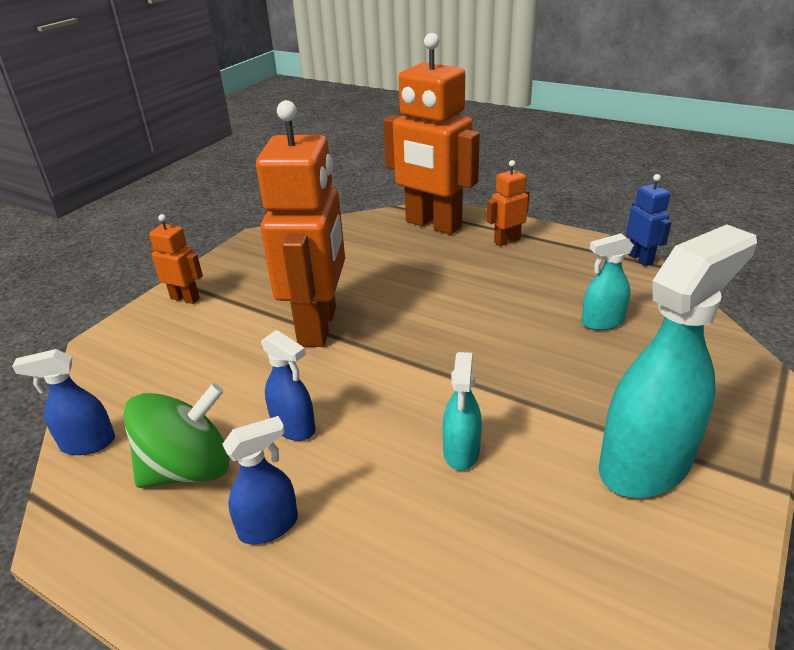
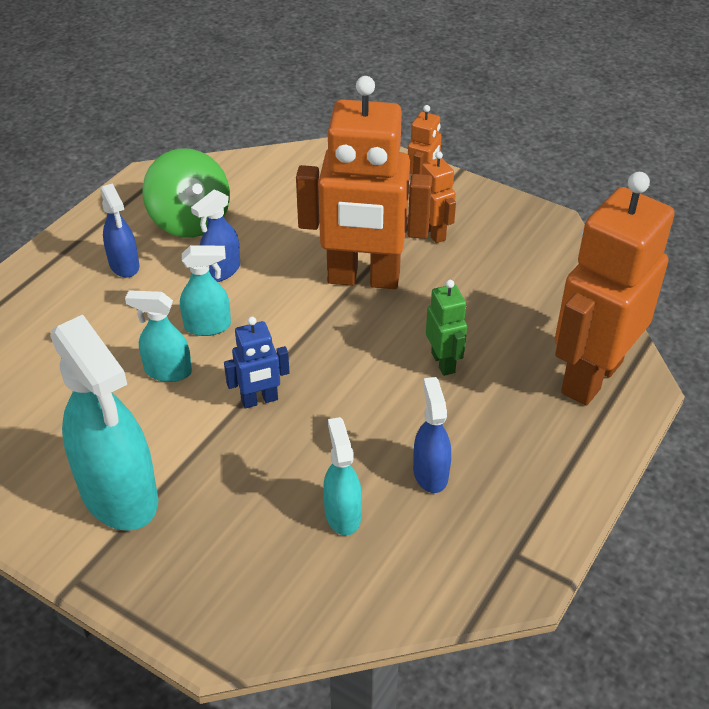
camera: 90 degrees right, 10 degrees up
blue spray bottle [12,349,115,455] -> blue spray bottle moved to [413,377,451,493]
orange robot [487,160,530,246] -> orange robot moved to [422,151,456,243]
blue robot [626,174,672,266] -> blue robot moved to [224,317,290,408]
none -> turquoise spray bottle [180,245,231,336]
none -> green robot [426,280,467,376]

